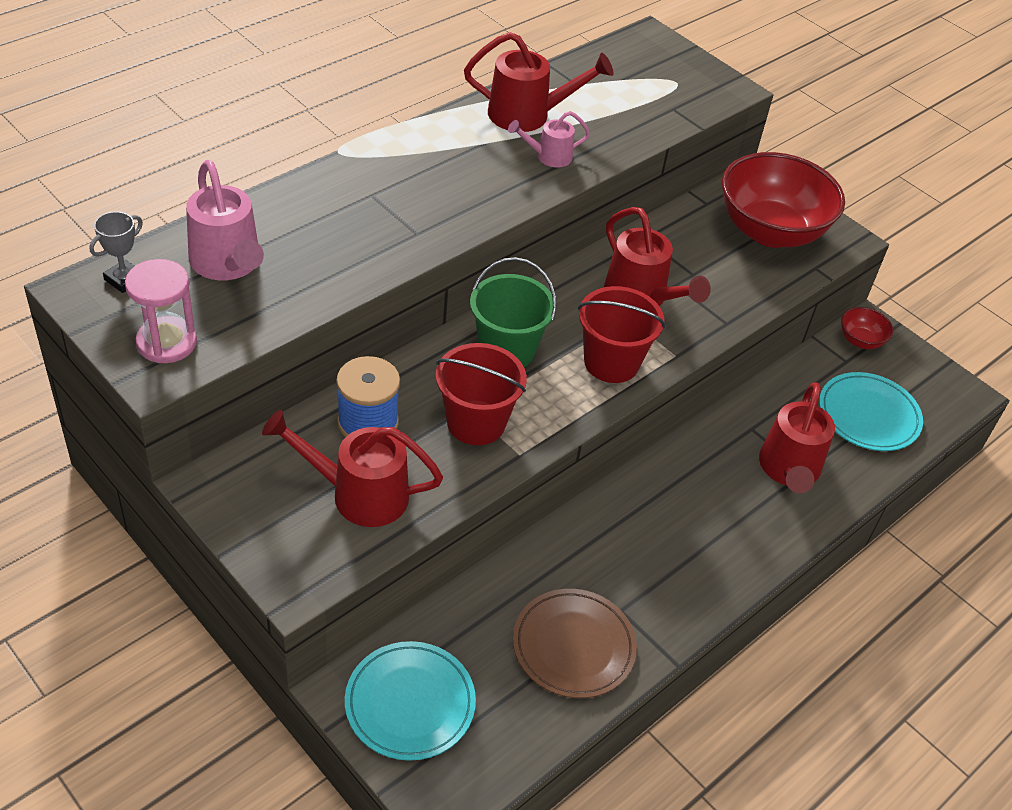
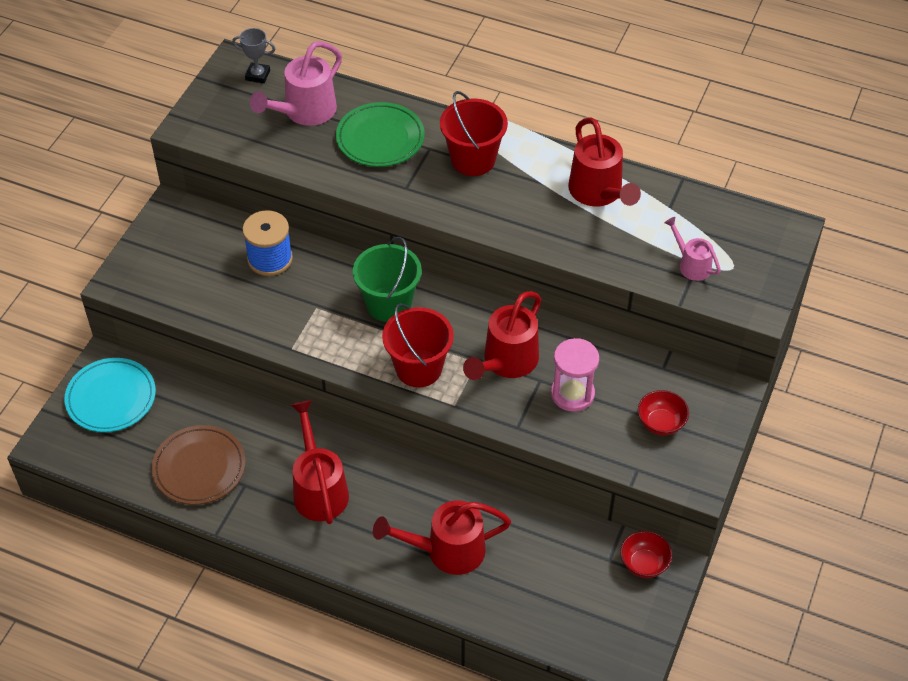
camera: 70 degrees right, 5 degrees up
pink hourglass [125,259,197,363] -> pink hourglass moved to [551,338,599,412]
red watering can [262,410,443,527] -> red watering can moved to [291,400,349,524]
red bucket [436,343,527,445] -> red bucket moved to [440,91,508,176]
pink watering can [508,111,590,167] -> pink watering can moved to [664,217,721,281]
red bowl [722,152,845,248] -> red bowl [638,390,689,435], size x0.44
turquoise plate [819,372,923,451] -> none
none -> green plate [336,102,425,167]

